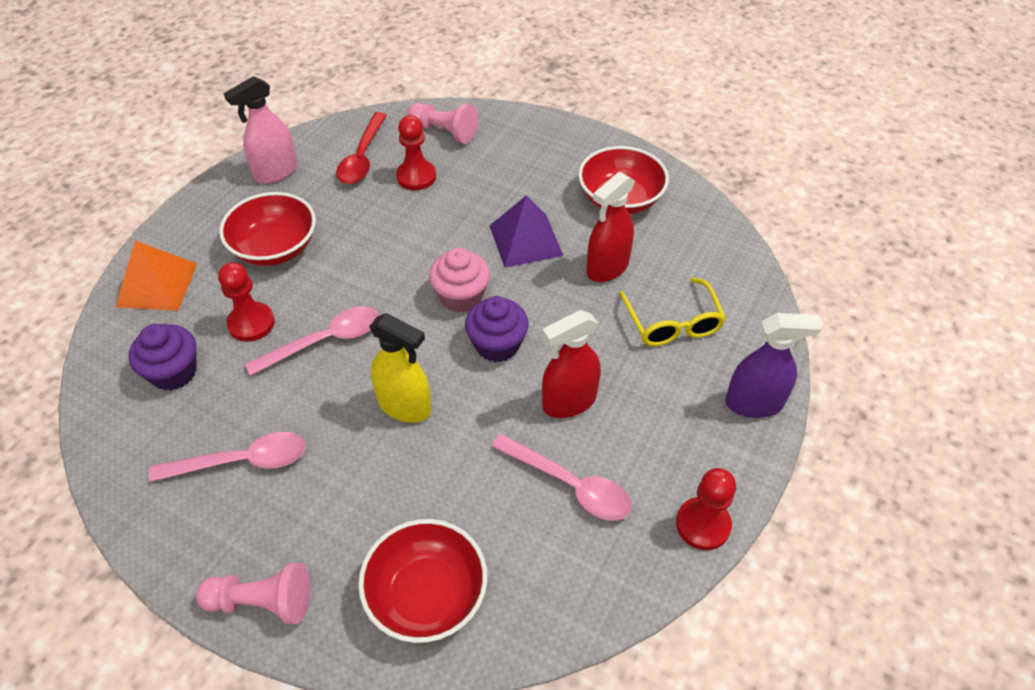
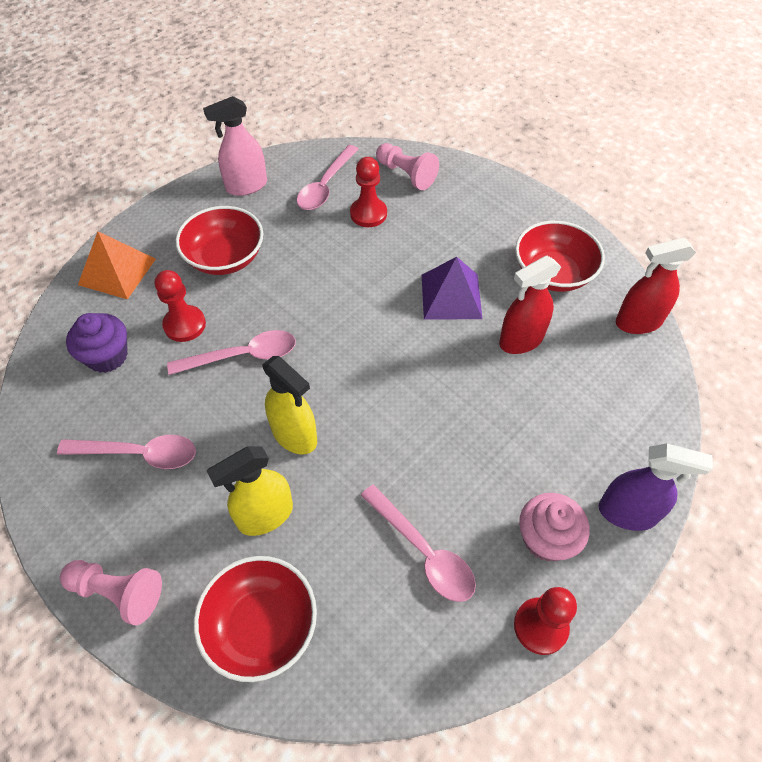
camera: 15 degrees right, 5 degrees up
red spoon [336,112,387,184] -> pink spoon [297,145,359,210]
pink cupcake [429,248,490,312] -> pink cupcake moved to [519,493,590,562]
purple cupcake [465,296,529,362] -> none
red spray bottle [542,310,601,418] -> red spray bottle moved to [616,238,696,334]
yellow glasses [619,278,726,346] -> none
none -> yellow spray bottle [207,446,293,536]

